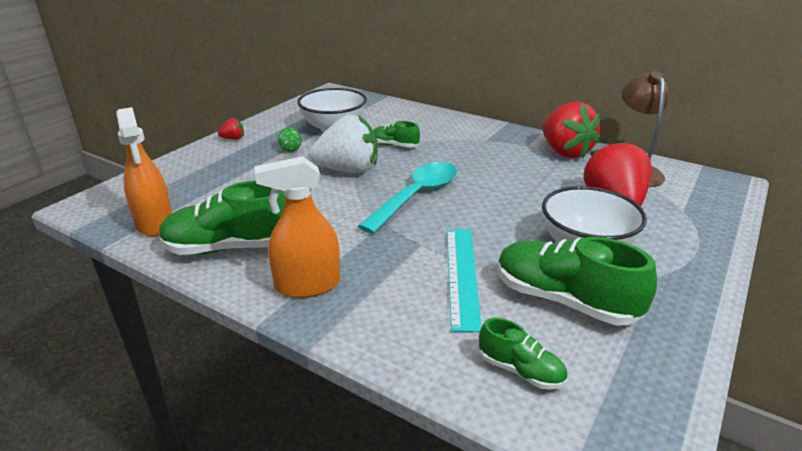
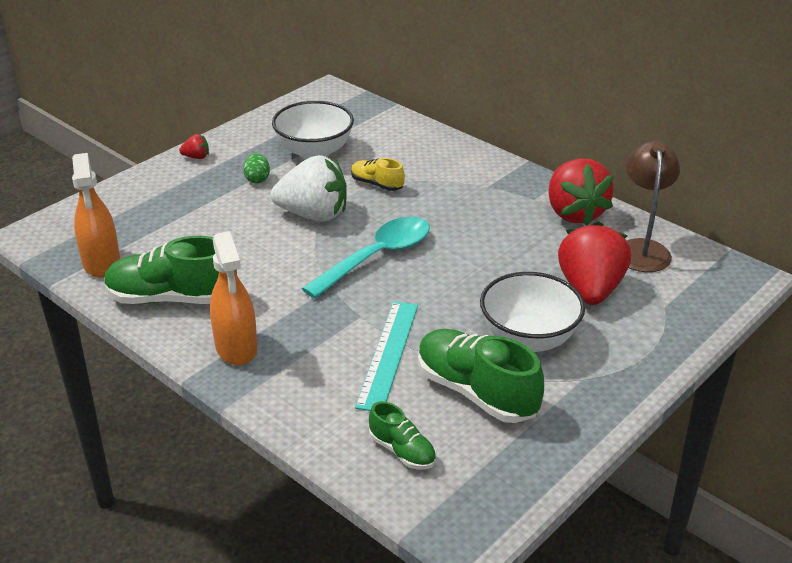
camera: 10 degrees right, 5 degrees up
orange spray bottle [254,156,340,298] -> orange spray bottle turned 105 degrees counterclockwise [210,231,257,366]
green shoe [373,121,420,148] -> yellow shoe [351,158,405,191]

